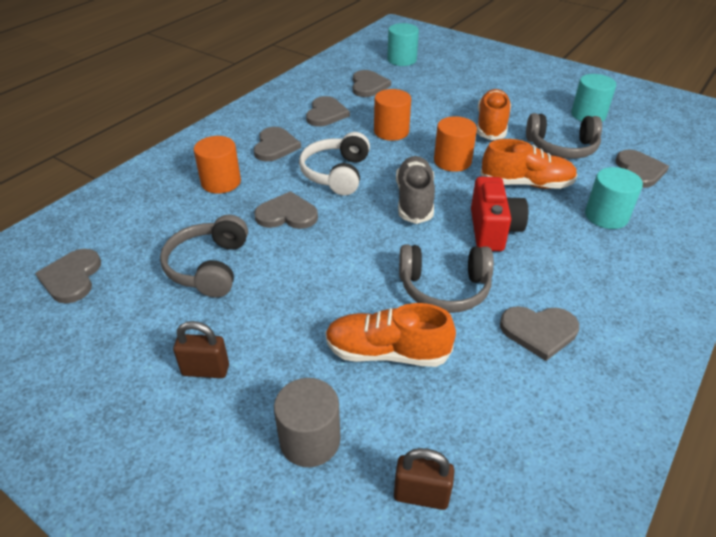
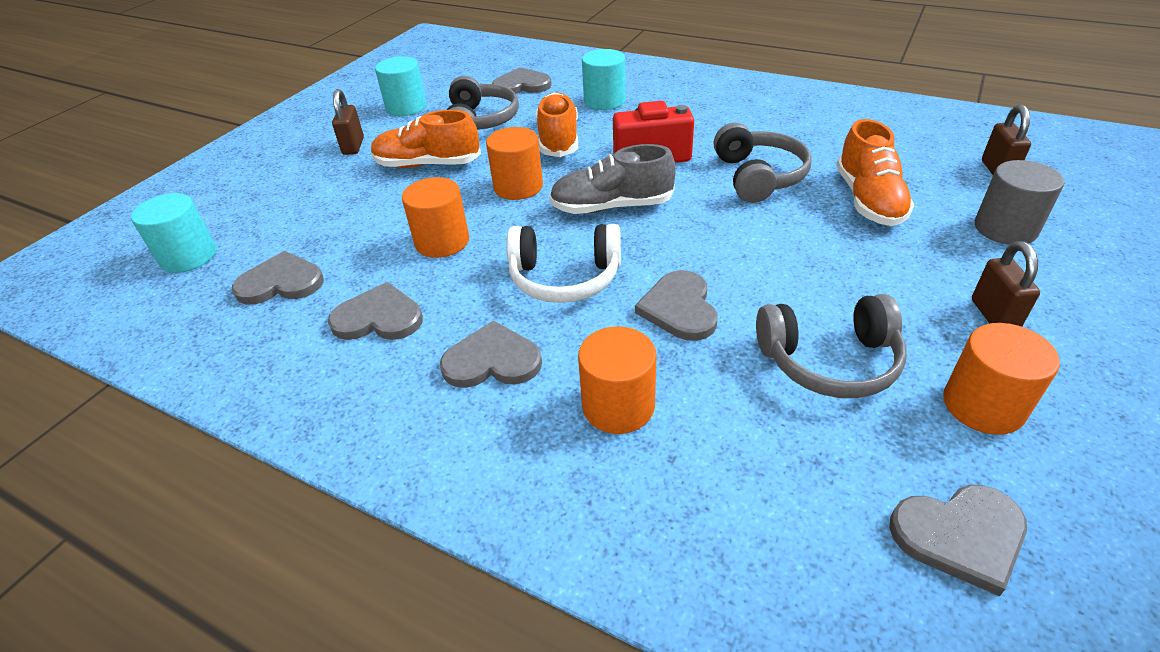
camera: 95 degrees left, 0 degrees up
grey heart [500,306,579,361] -> none
none -> brown padlock [332,89,364,155]
none -> orange cylinder [943,323,1060,435]

